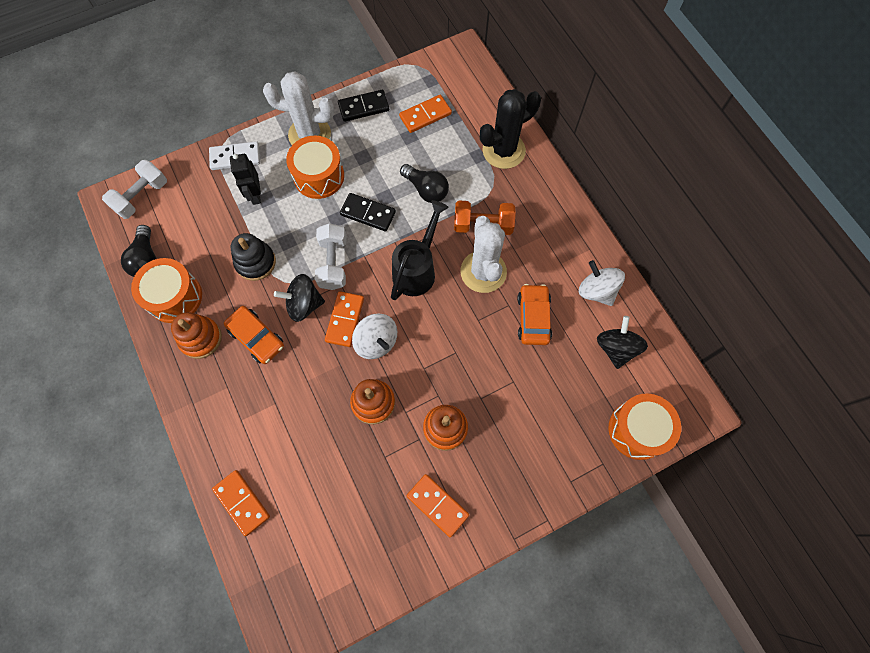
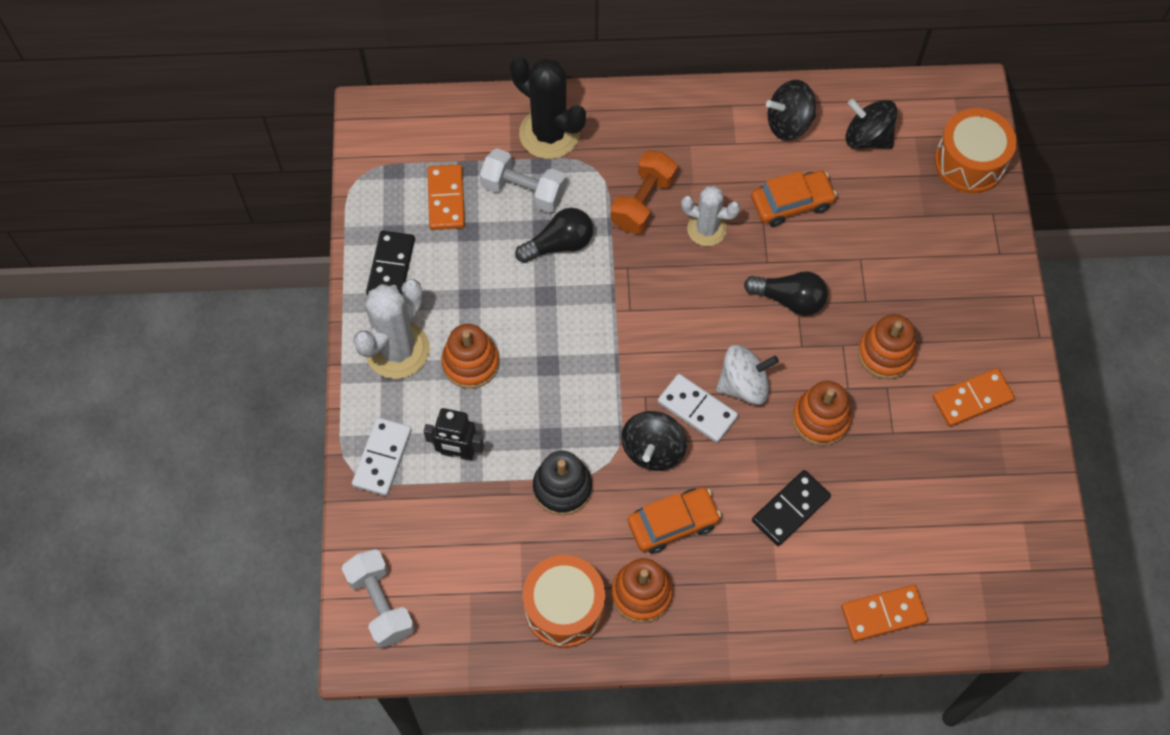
camera: 65 degrees left, 5 degrees down
black light bulb [121,225,156,277] -> black light bulb moved to [744,271,828,316]
orange drum [286,136,344,199] -> orange stacking toy [441,324,499,389]
white dumbbell [315,223,346,290] -> white dumbbell moved to [480,148,566,213]
orange domino [325,291,364,347] -> white domino [658,374,738,443]
black domino [340,193,396,231] -> black domino moved to [752,470,831,546]
black watering can [391,200,449,300] -> none
white cactus [460,216,507,293] -> white cactus [681,186,740,246], size x0.63
black cactus [480,89,541,169] -> black cactus turned 45 degrees counterclockwise [510,56,586,159]
orange car [517,284,552,345] -> orange car turned 135 degrees clockwise [751,171,837,227]
white spinning top [579,260,625,306] -> black spinning top [766,80,816,140]

